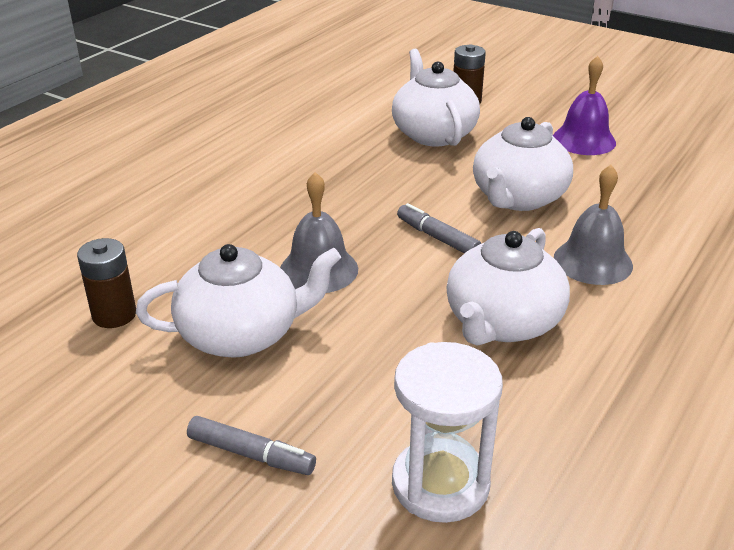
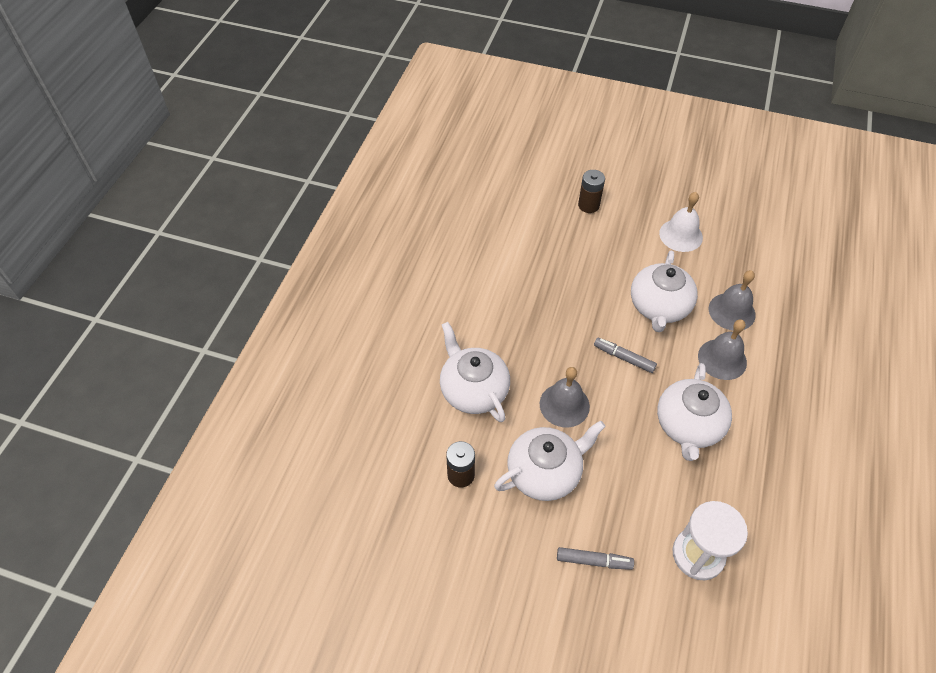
camera: 15 degrees left, 20 degrees up
white teapot [392,49,480,146] -> white teapot moved to [440,322,510,422]
purple bell [553,56,616,155] -> white bell [659,192,703,252]
none -> grey bell [709,270,755,330]

